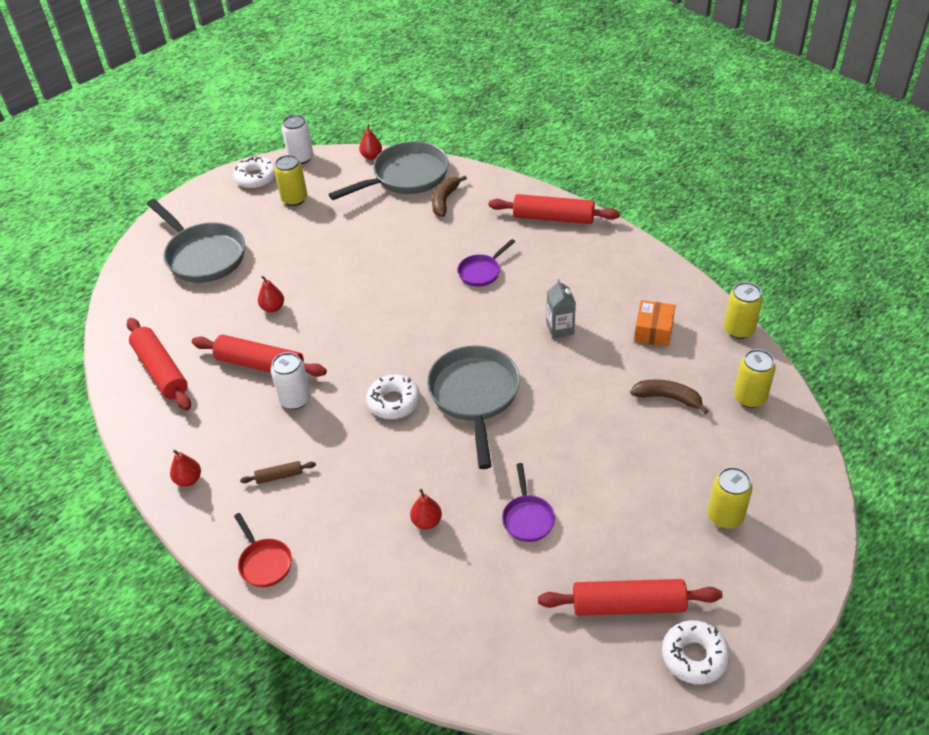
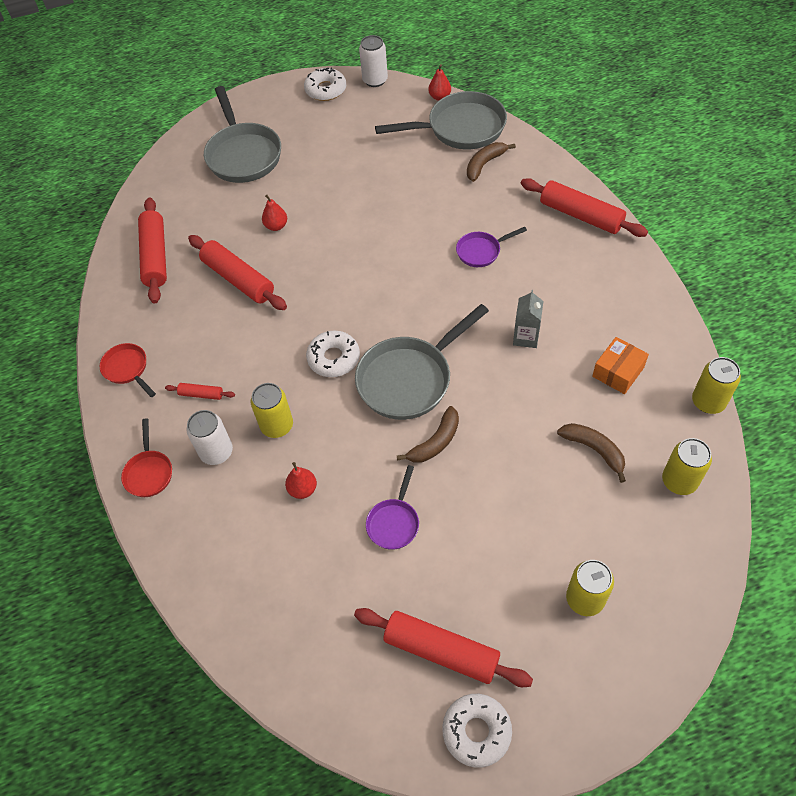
camera: 25 degrees right, 10 degrees up
red pear [170,450,201,487] -> red pan [100,343,156,397]
brown rolling pin [240,461,316,484] -> red rolling pin [165,383,235,400]
white can [271,352,311,409] -> white can moved to [187,410,233,465]
yellow can [274,155,307,206] -> yellow can moved to [251,383,293,438]
grey pan [427,345,520,469] -> grey pan turned 150 degrees counterclockwise [355,304,489,420]
none -> brown banana [397,406,459,463]

